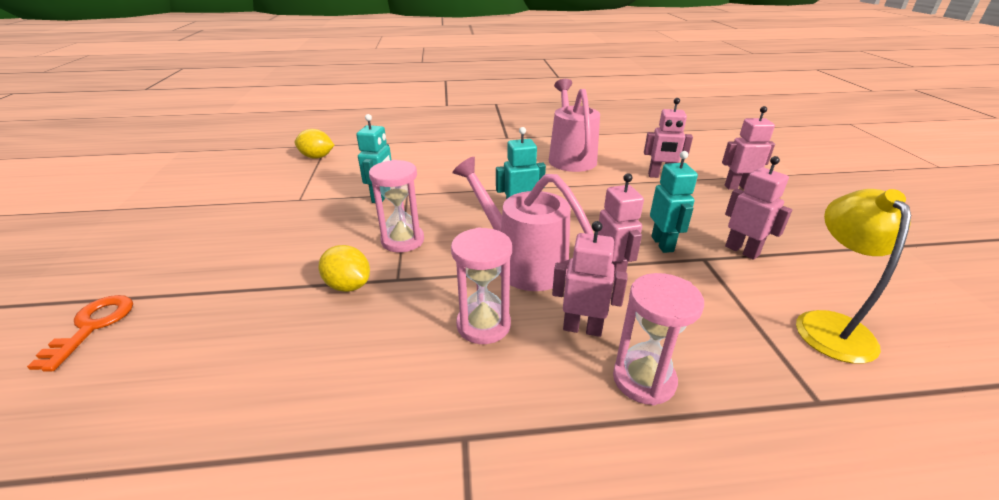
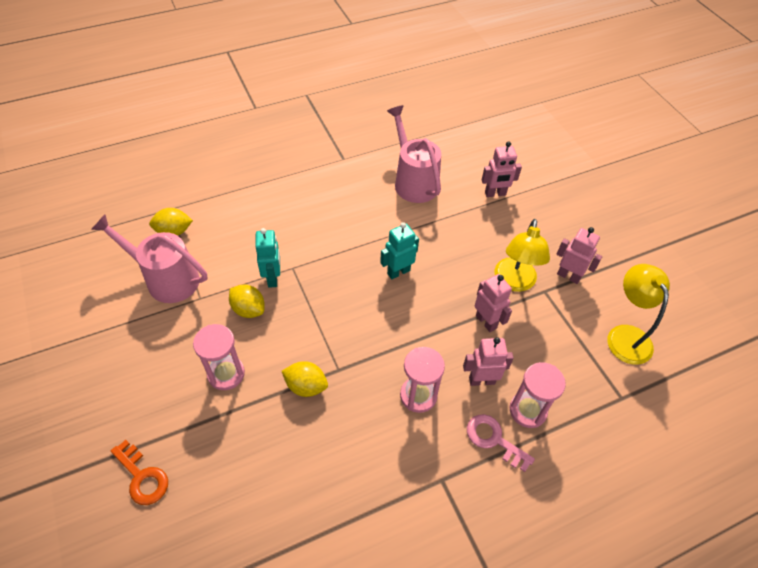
camera: 20 degrees left, 20 degrees up
orange key [27,295,133,372] -> orange key turned 150 degrees clockwise [111,440,168,505]
pink hourglass [369,160,424,252] -> pink hourglass moved to [193,324,245,390]
pink watering can [452,157,594,291] -> pink watering can moved to [91,215,208,303]
turquoise robot [650,151,698,253] -> yellow lamp [495,219,550,292]
pink robot [722,106,775,190] -> none
none -> yellow lemon [229,284,265,318]
none -> pink key [467,414,535,472]

